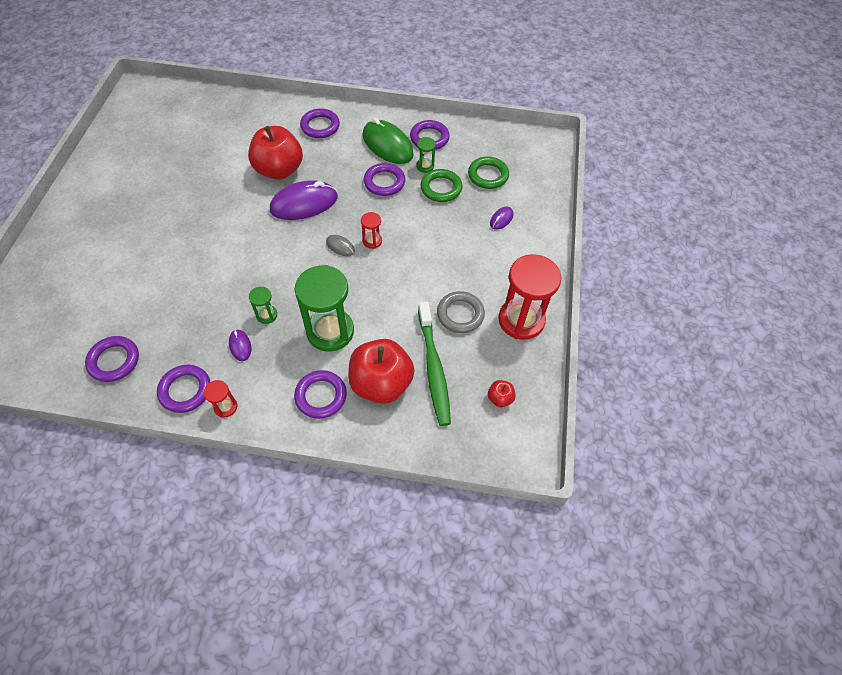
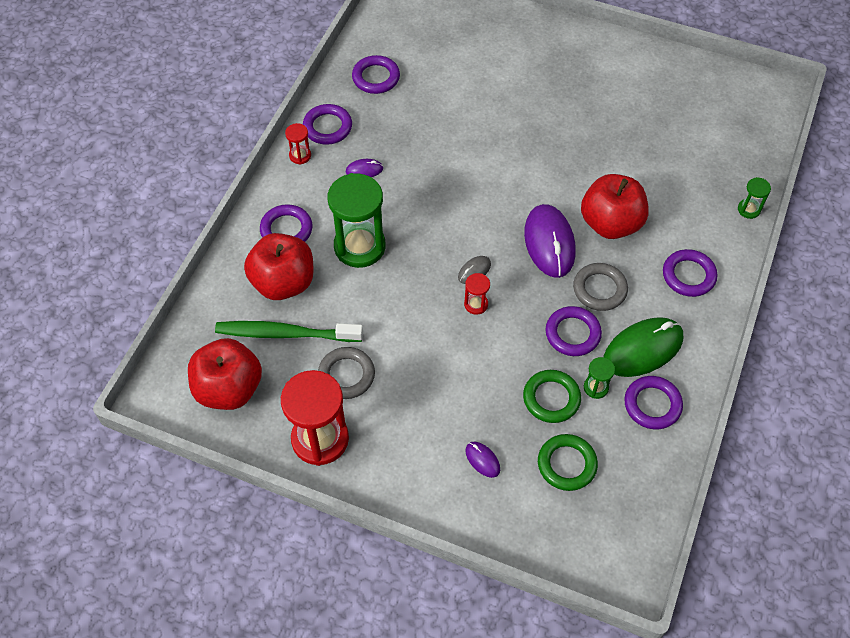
camera: 105 degrees right, 0 degrees up
green hourglass [249,287,277,324] -> green hourglass moved to [738,177,771,219]
red apple [488,380,516,407] -> red apple [188,338,262,410], size x2.35
none -> grey ring [573,263,628,311]

